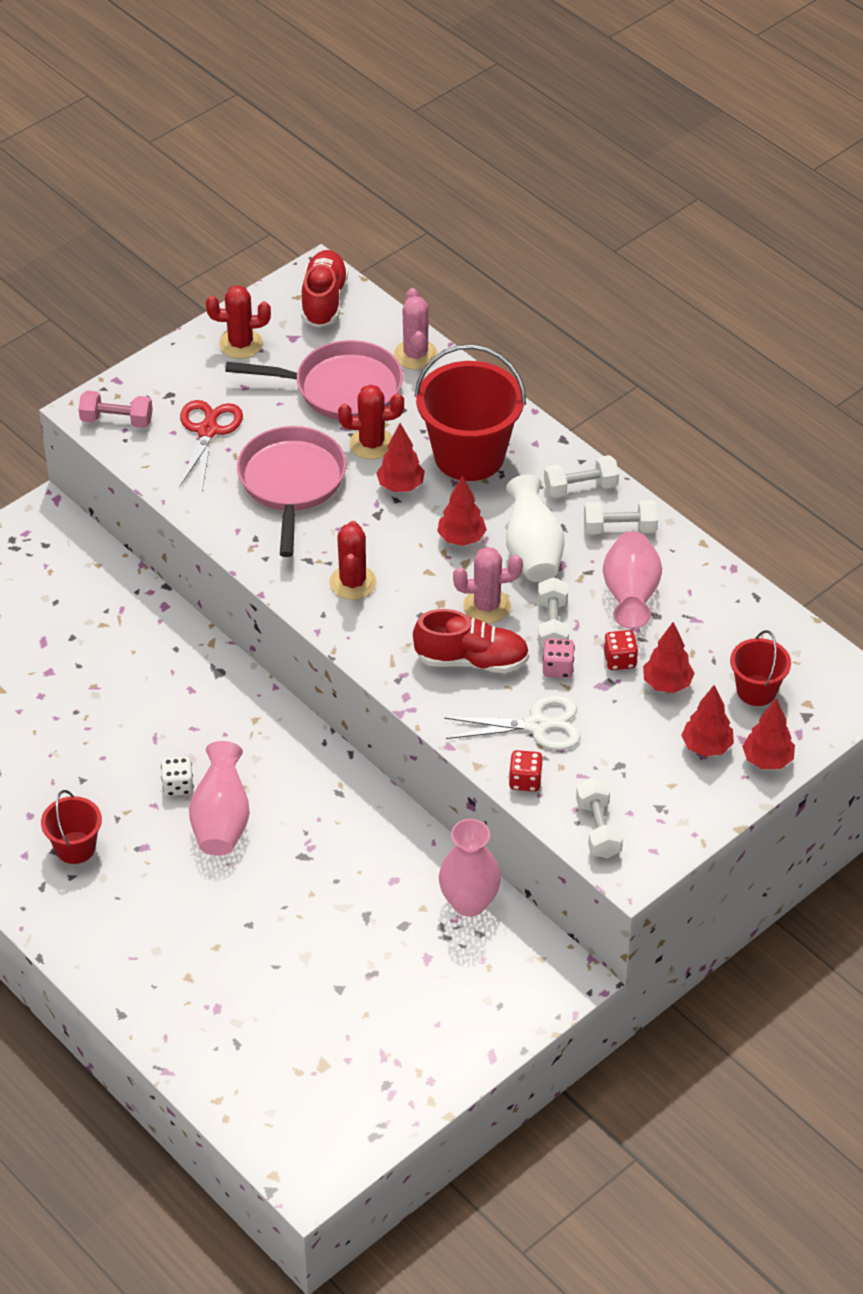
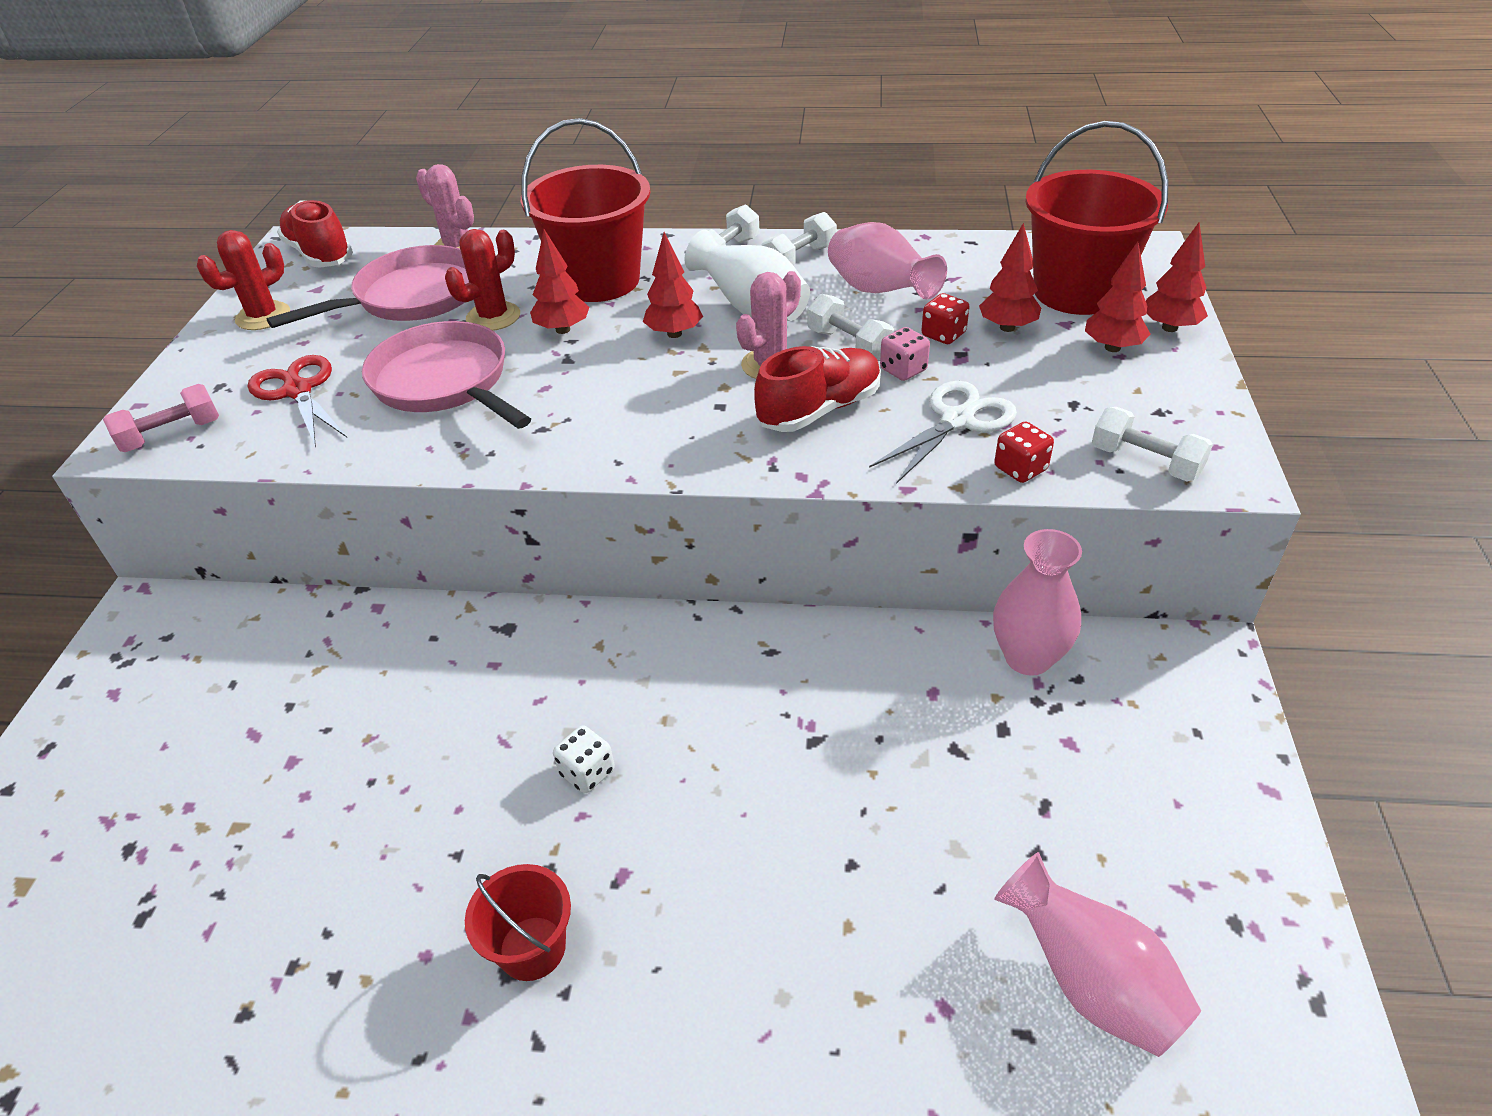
camera: 40 degrees left, 5 degrees down
pink vase [189,741,250,856] -> pink vase moved to [994,852,1201,1057]
red cactus [329,521,377,600] -> none
red bucket [730,630,791,706] -> red bucket [1025,121,1168,315], size x1.90

